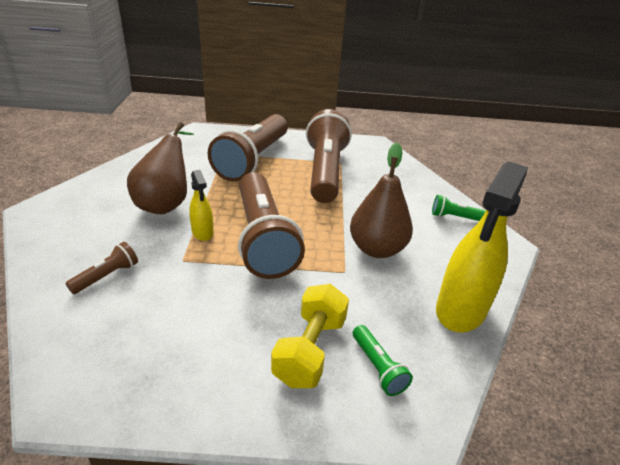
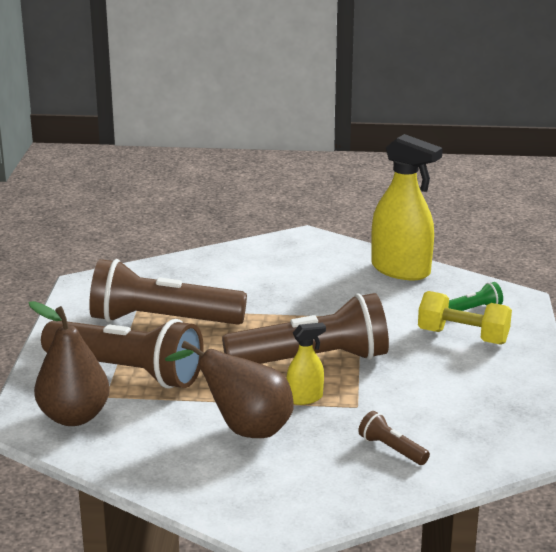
camera: 85 degrees left, 10 degrees down
brown pear [350,143,413,258] -> brown pear moved to [29,301,110,426]
green flashlight [432,195,486,221] -> none

